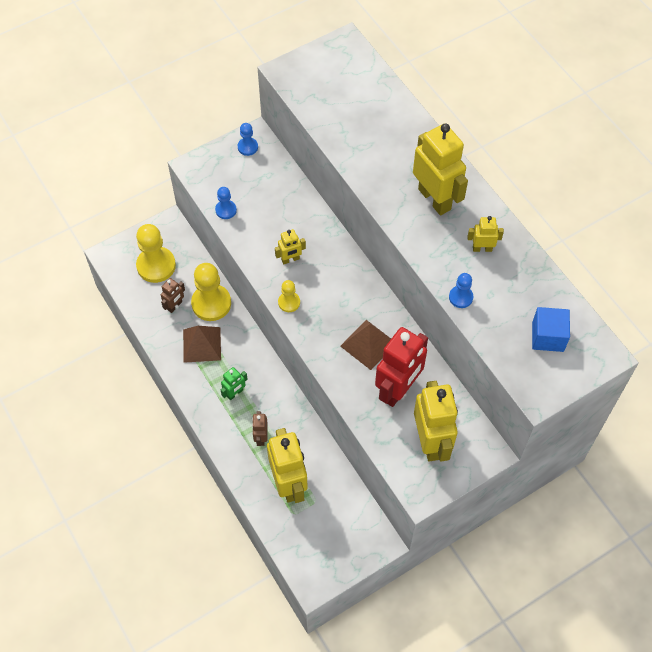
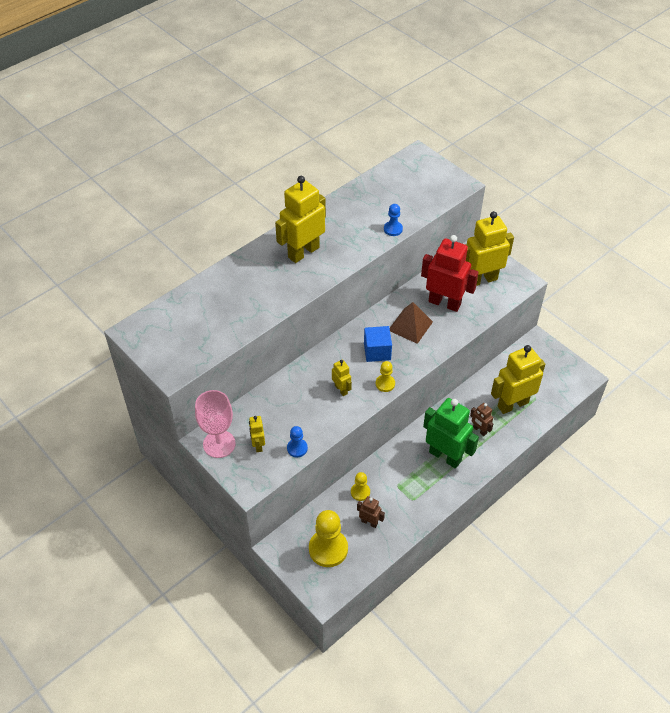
camera: 100 degrees left, 10 degrees down
brown pyramid [183,326,221,363] -> none
yellow pawn [191,263,231,321] -> yellow pawn [351,472,370,501], size x0.52
green robot [221,367,248,400] -> green robot [423,398,479,469], size x2.09
blue pawn [238,123,258,156] -> pink goblet [195,390,236,458]
brown robot [252,411,268,446] -> brown robot turned 60 degrees clockwise [470,403,493,436]
yellow robot [467,216,504,252] -> yellow robot moved to [249,416,265,452]
blue cube [532,307,570,352] -> blue cube moved to [364,326,392,362]

